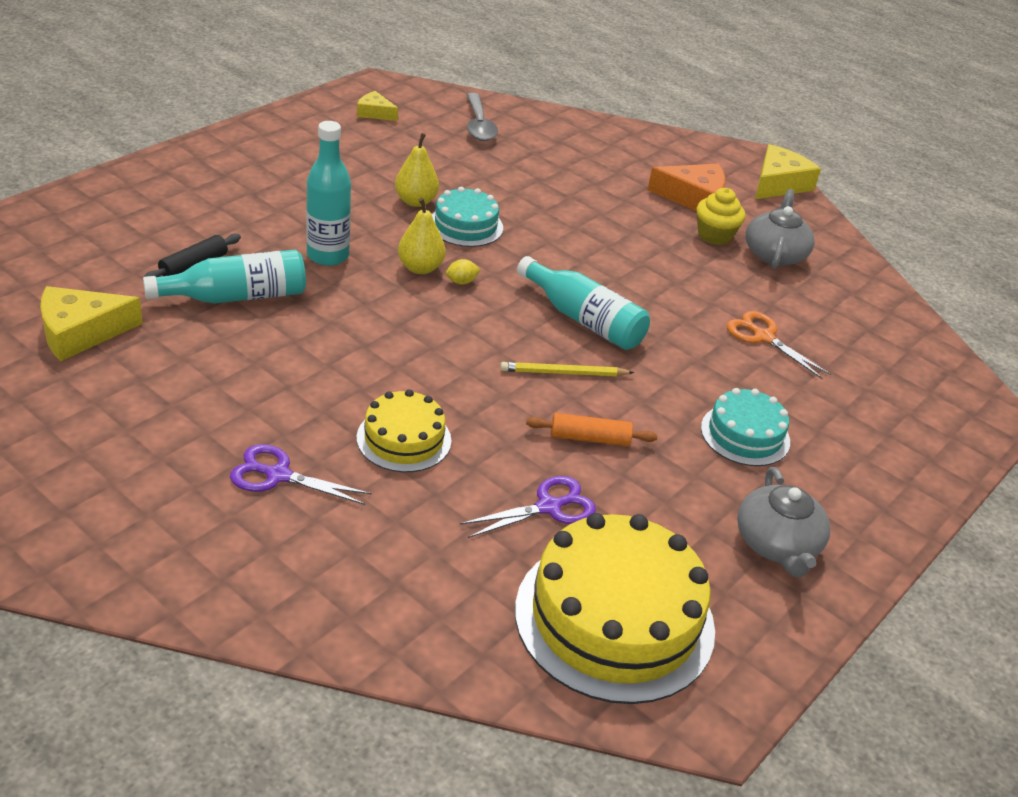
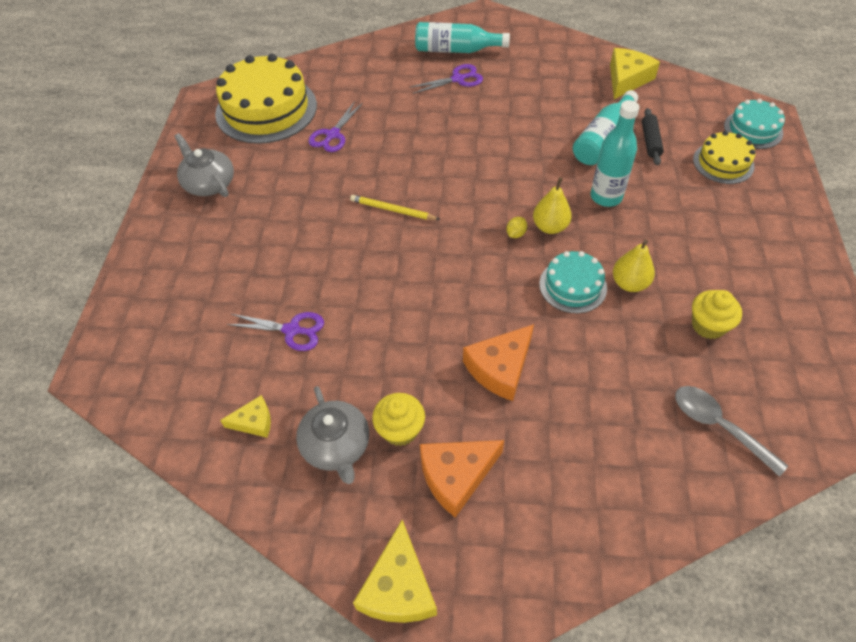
camera: 150 degrees right, 15 degrees up
yellow cheese [357,91,398,121] -> yellow cheese moved to [220,395,271,438]
yellow cake [357,389,451,472] -> yellow cake moved to [693,131,755,184]
yellow pencil [500,362,634,376] -> yellow pencil turned 120 degrees counterclockwise [350,195,440,220]
turquoise bottle [517,256,650,350] -> turquoise bottle moved to [415,22,510,53]
orange rolling pin [526,413,657,446] -> none
turquoise cake [701,388,790,466] -> turquoise cake moved to [724,99,785,149]
orange scissors [727,311,831,379] -> purple scissors [227,312,324,351]
none -> orange cheese [463,324,534,401]
none -> yellow cupcake [692,290,742,339]

